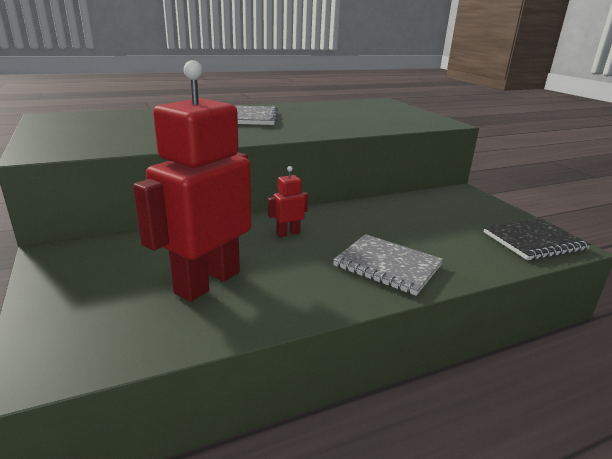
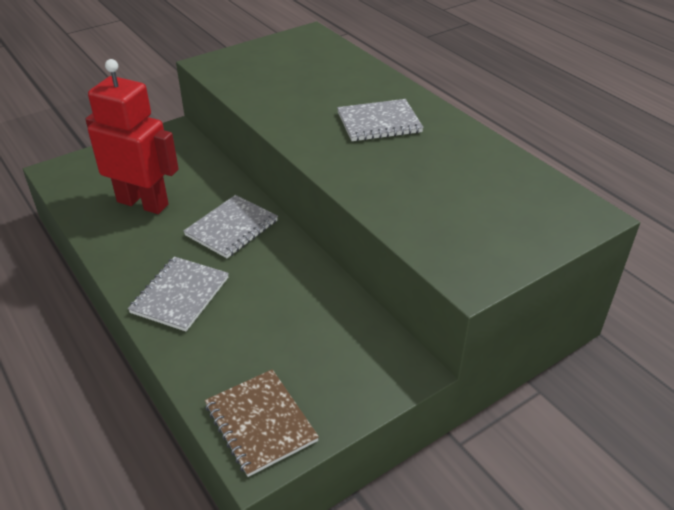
camera: 80 degrees right, 15 degrees up
red robot [268,166,308,237] -> grey notebook [184,195,278,258]
black notebook [484,218,591,260] -> brown notebook [205,369,319,477]

